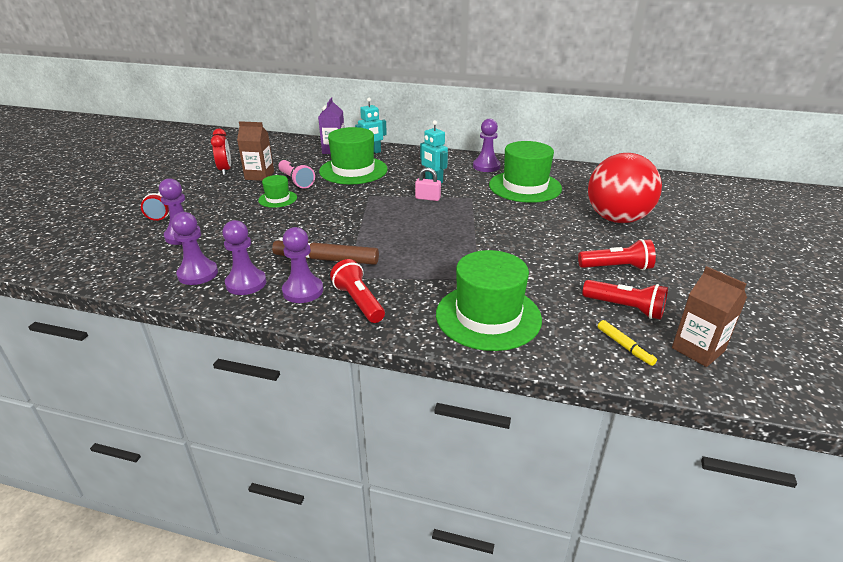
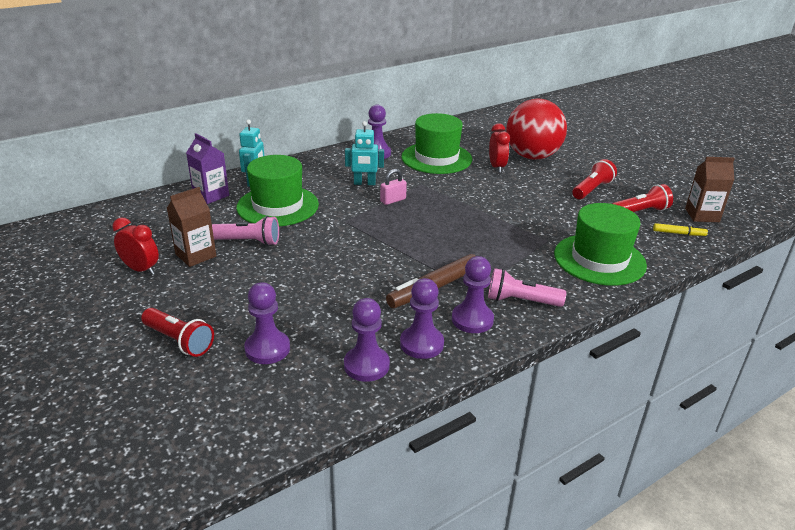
camera: 50 degrees left, 0 degrees up
green hat [258,175,297,208] -> none
red flashlight [330,259,385,323] -> pink flashlight [488,268,566,307]
none -> red clock [489,123,510,173]

